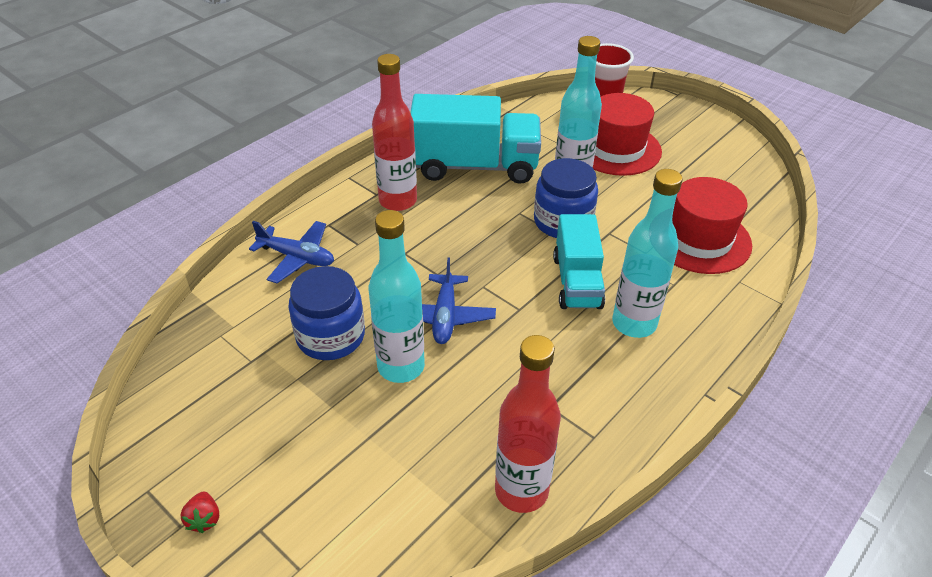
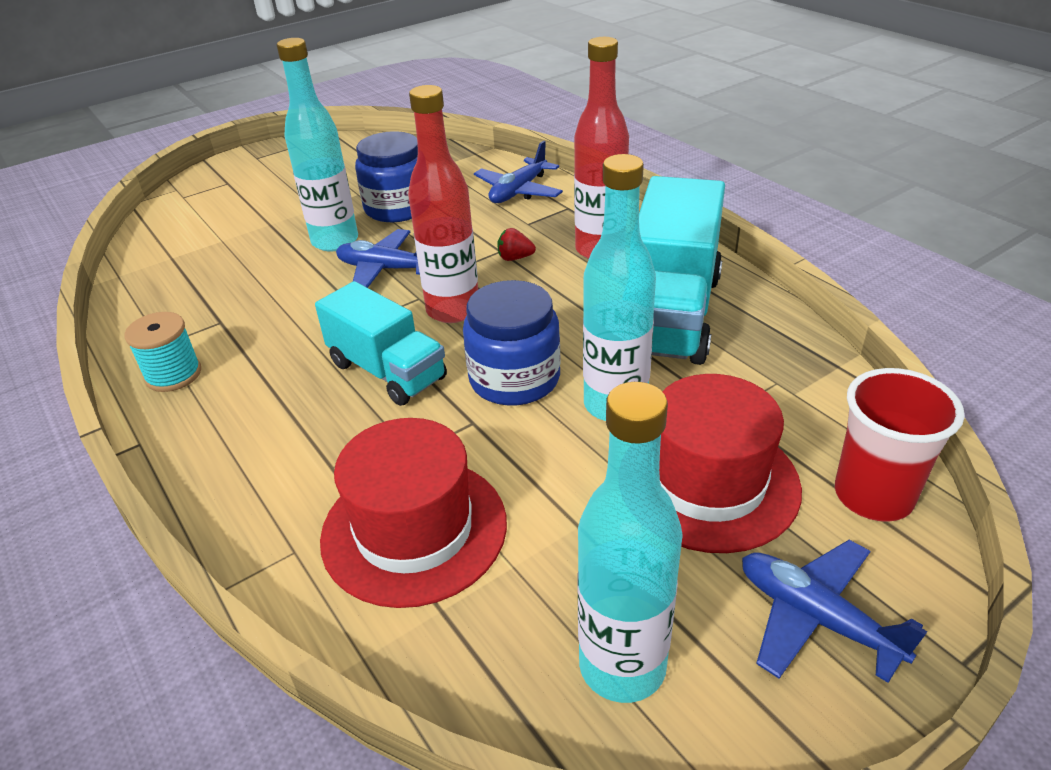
camera: 105 degrees right, 5 degrees down
red strawberry [180,492,219,533] -> red strawberry moved to [497,228,536,261]
red bottle [495,335,561,513] -> red bottle moved to [408,85,478,323]
turquoise truck [553,214,605,309] -> turquoise truck turned 150 degrees counterclockwise [315,281,447,406]
turquoise bottle [612,169,683,338] -> turquoise bottle moved to [577,382,683,703]
none -> turquoise spool [125,312,201,392]
none -> blue plane [742,540,927,683]

